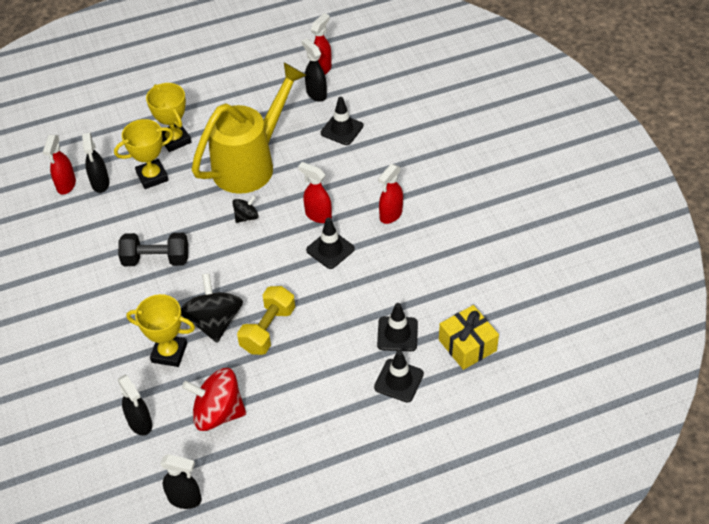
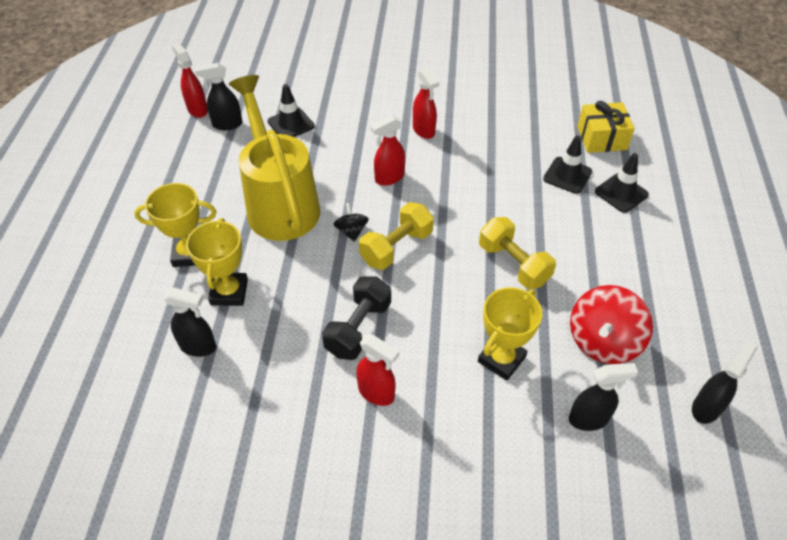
camera: 65 degrees left, 0 degrees up
red spray bottle [43,135,76,195] -> red spray bottle moved to [356,334,399,406]
black spinning top [181,273,243,343] -> none
black traffic cone [306,217,355,269] -> none
none -> yellow dumbbell [359,202,434,270]

